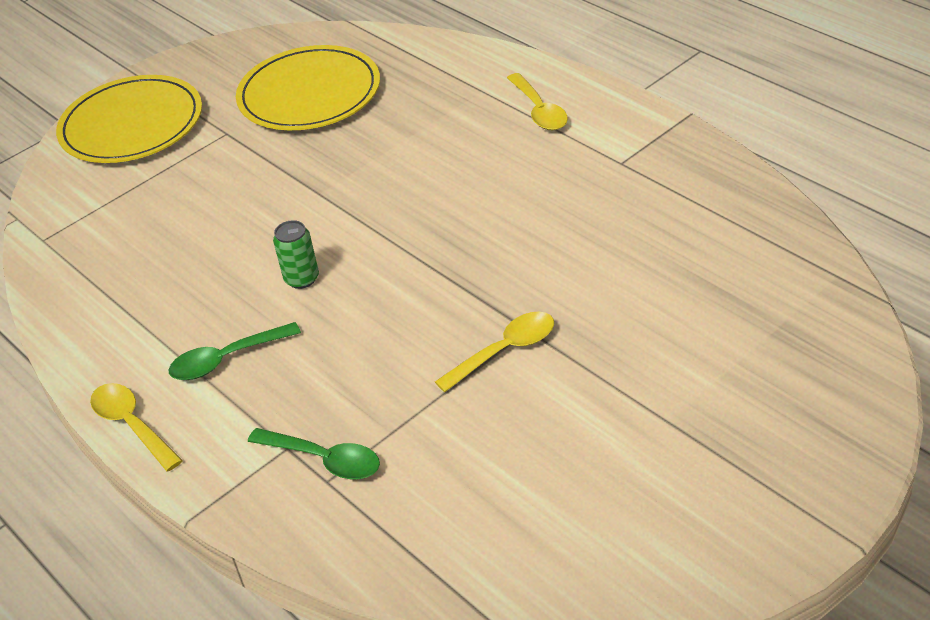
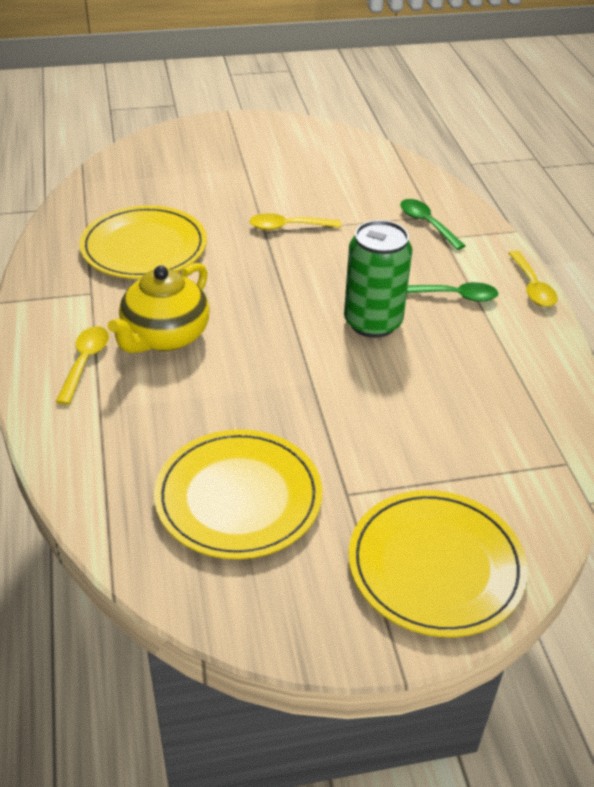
camera: 155 degrees left, 0 degrees up
green can [273,220,319,289] -> green can [344,220,412,338], size x2.04
none -> yellow plate [79,205,207,279]
none -> yellow teapot [108,263,210,353]

